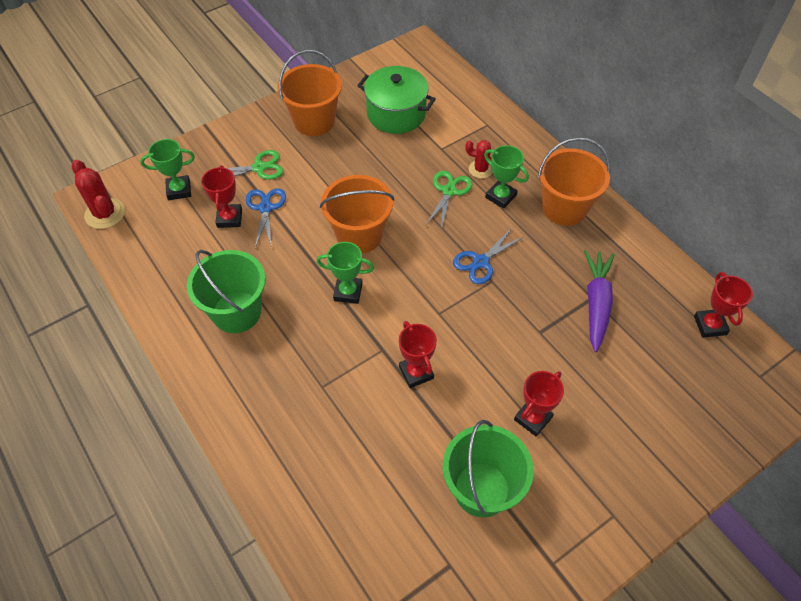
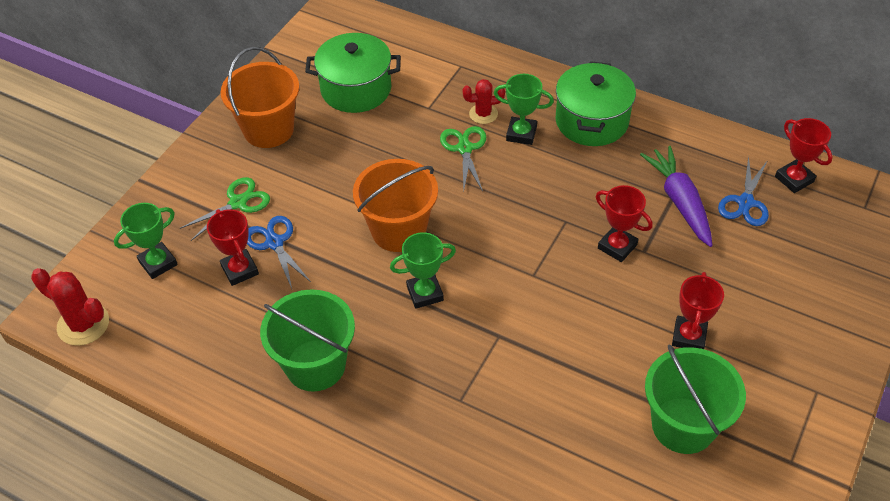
camera: 25 degrees left, 5 degrees down
red trophy [399,321,437,388] -> red trophy moved to [596,185,653,262]
blue scissors [453,228,525,284] -> blue scissors moved to [718,156,769,226]
orange bucket [538,137,610,226] -> green pot [556,61,636,146]

